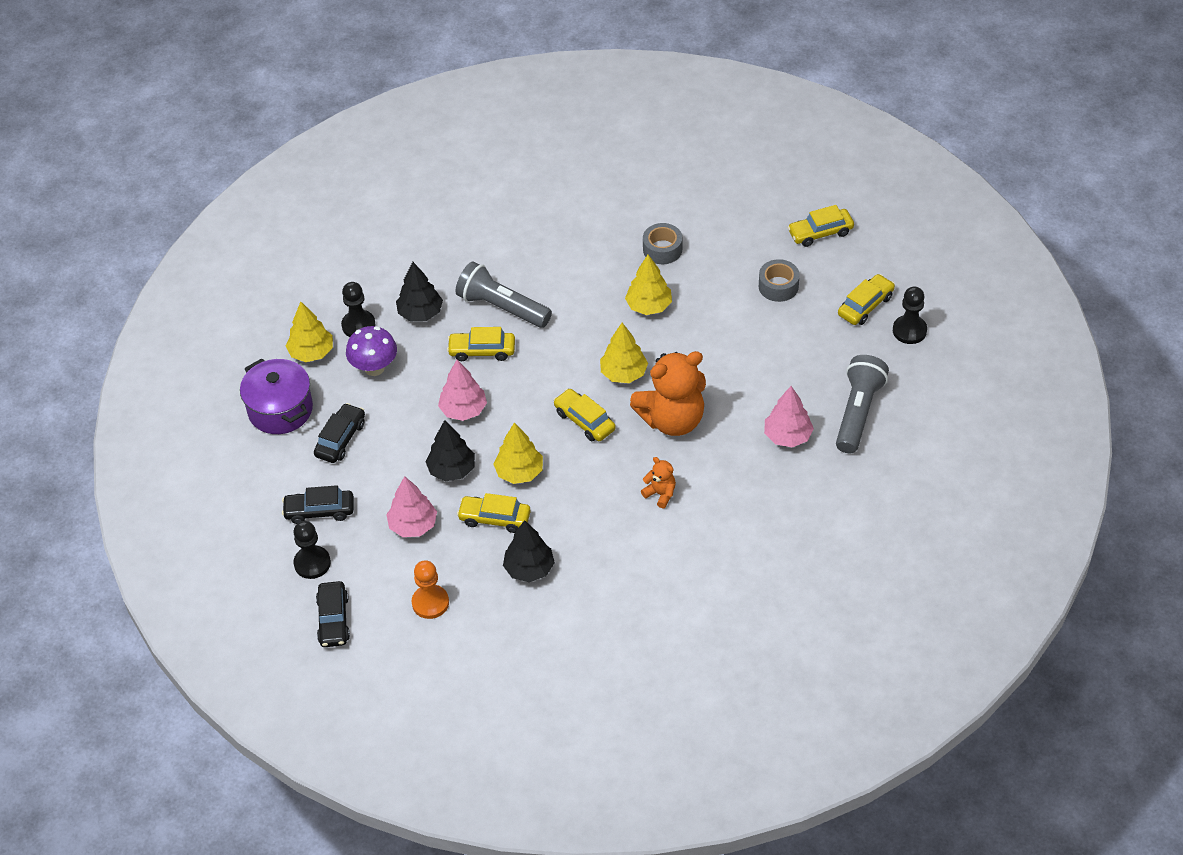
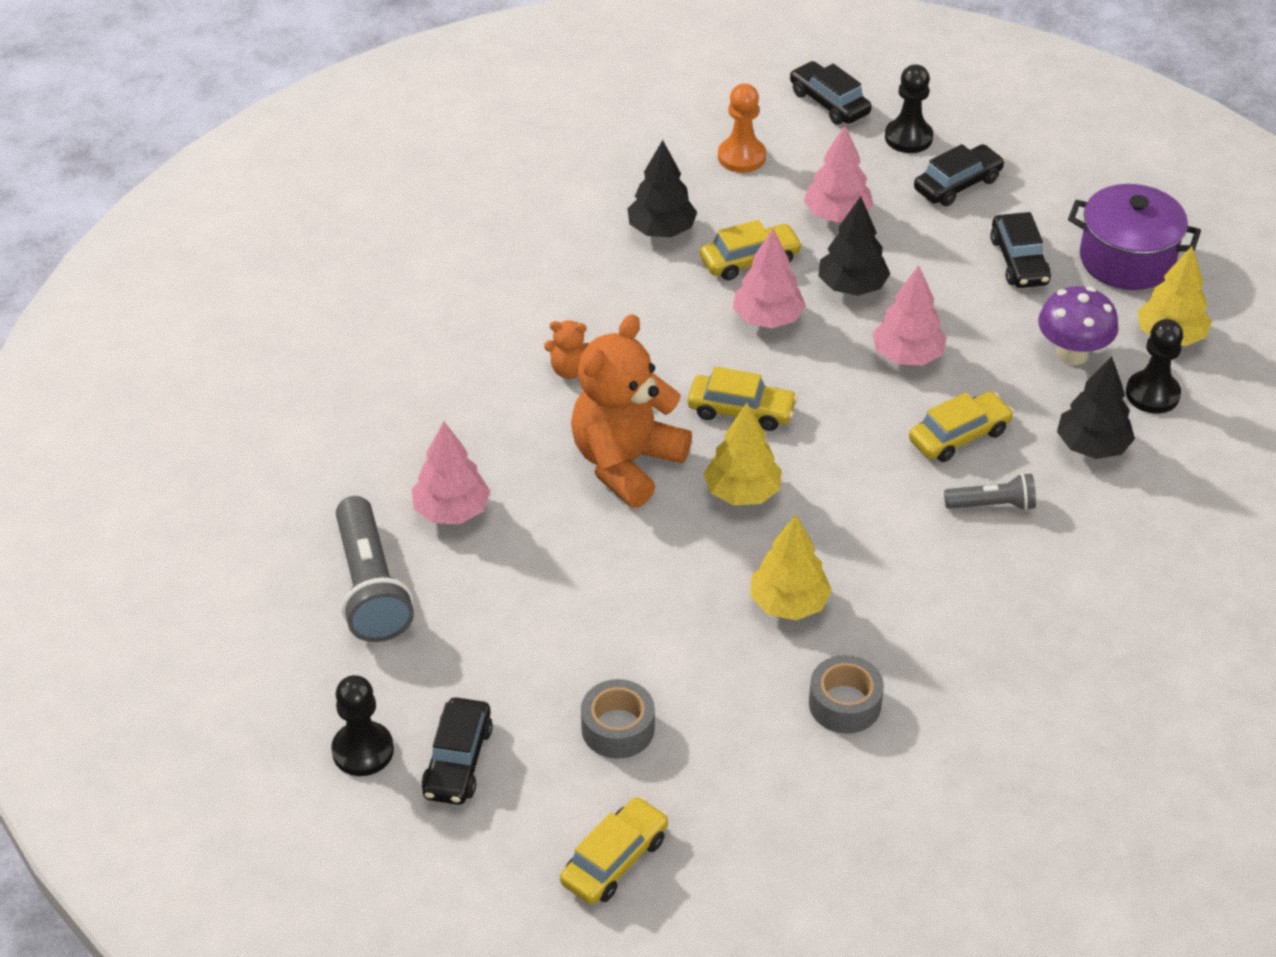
camera: 145 degrees right, 5 degrees down
grey flashlight [456,262,552,328] -> grey flashlight [944,473,1036,511], size x0.55
yellow tree [493,422,543,484] -> pink tree [733,228,806,328]
yellow car [838,274,895,325] -> black car [421,697,493,805]

